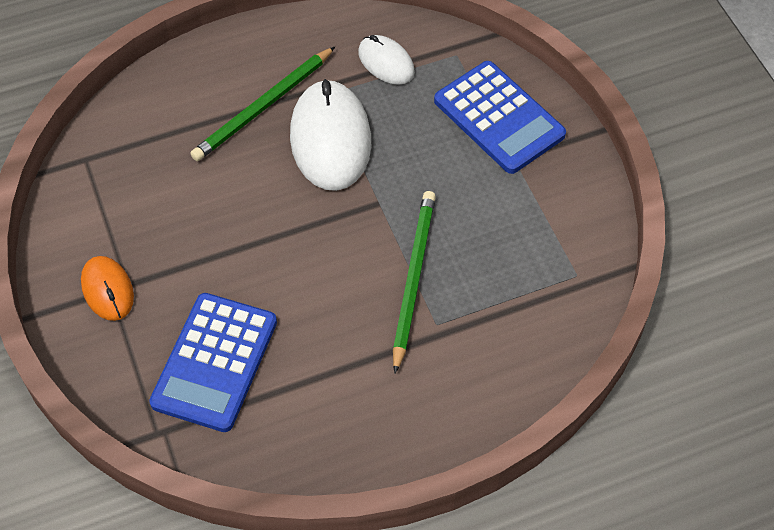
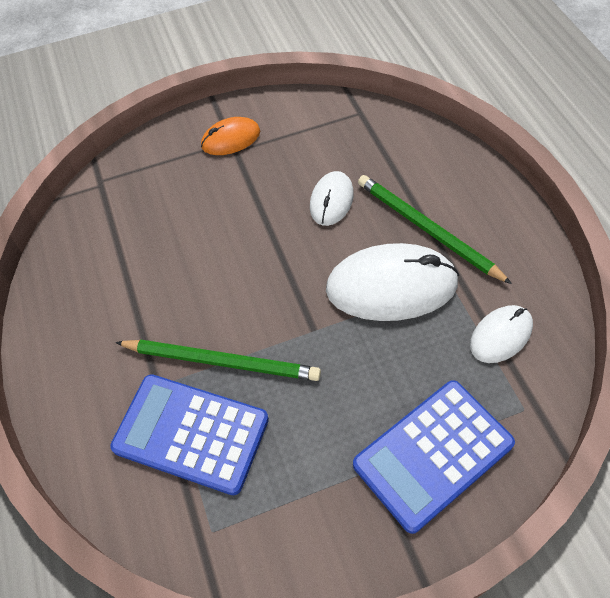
camera: 95 degrees right, 0 degrees up
blue calculator [149,293,277,432] -> blue calculator moved to [110,374,269,495]
none -> white mouse [310,171,354,226]

